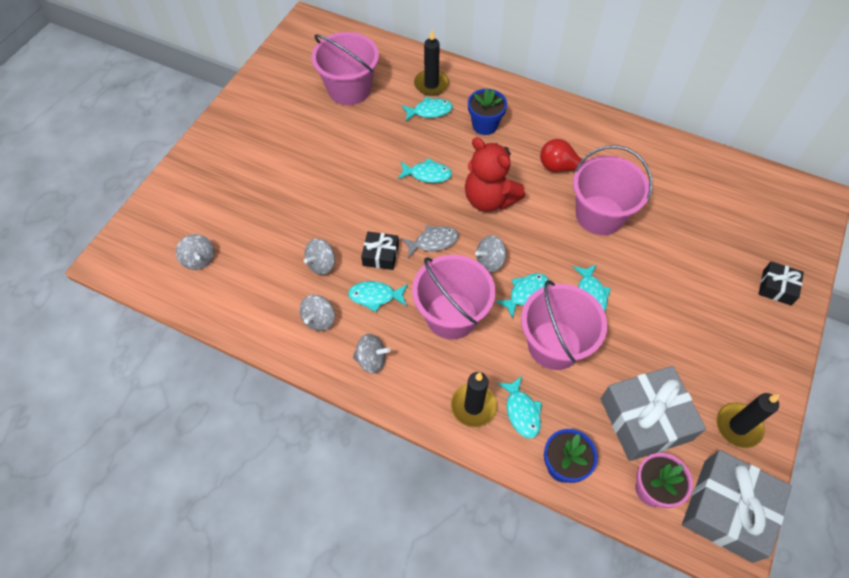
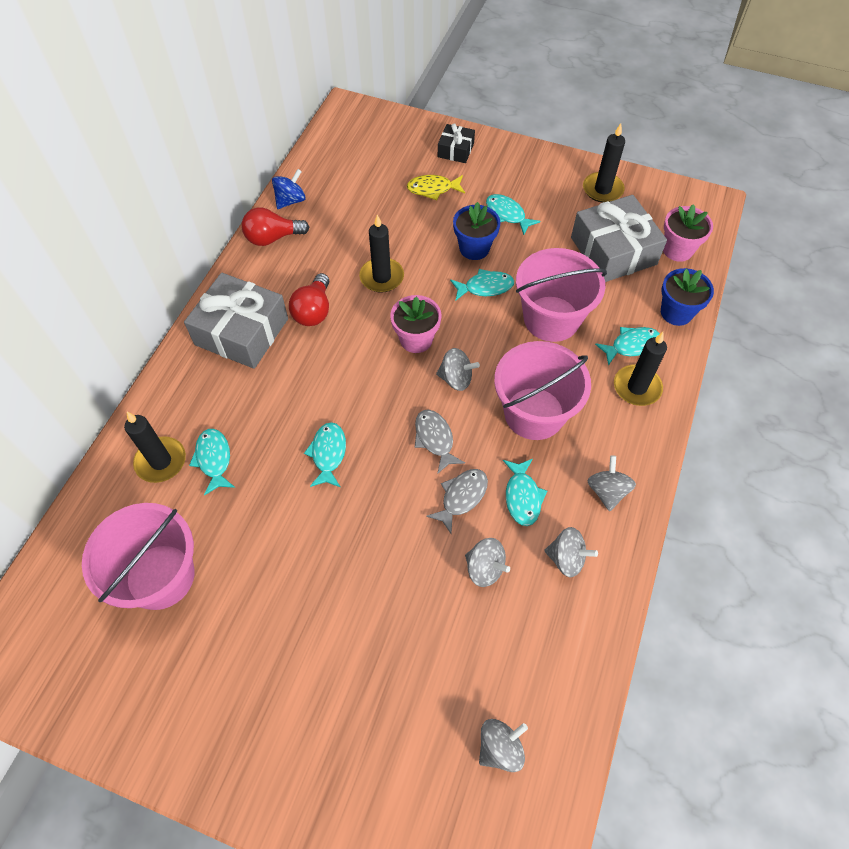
camera: 95 degrees left, 0 degrees up
black gift [361,232,399,270] -> grey fish [426,469,488,534]
red teddy bear [465,137,525,212] -> none
blue flower pot [468,88,507,135] -> blue flower pot moved to [453,202,500,260]
grey spinning top [475,235,506,272] -> grey spinning top turned 45 degrees counterclockwise [436,348,480,391]
turquoise fish [495,273,549,319] -> turquoise fish moved to [486,194,540,235]
pink bucket [573,145,653,235] -> black candle [359,215,404,293]
grey gift [682,450,792,563] -> grey gift moved to [184,273,288,369]
none -> red light bulb [242,207,309,246]
none -> blue spinning top [272,169,306,209]
none -> pink flower pot [390,295,442,353]
none -> yellow fish [407,175,465,200]

